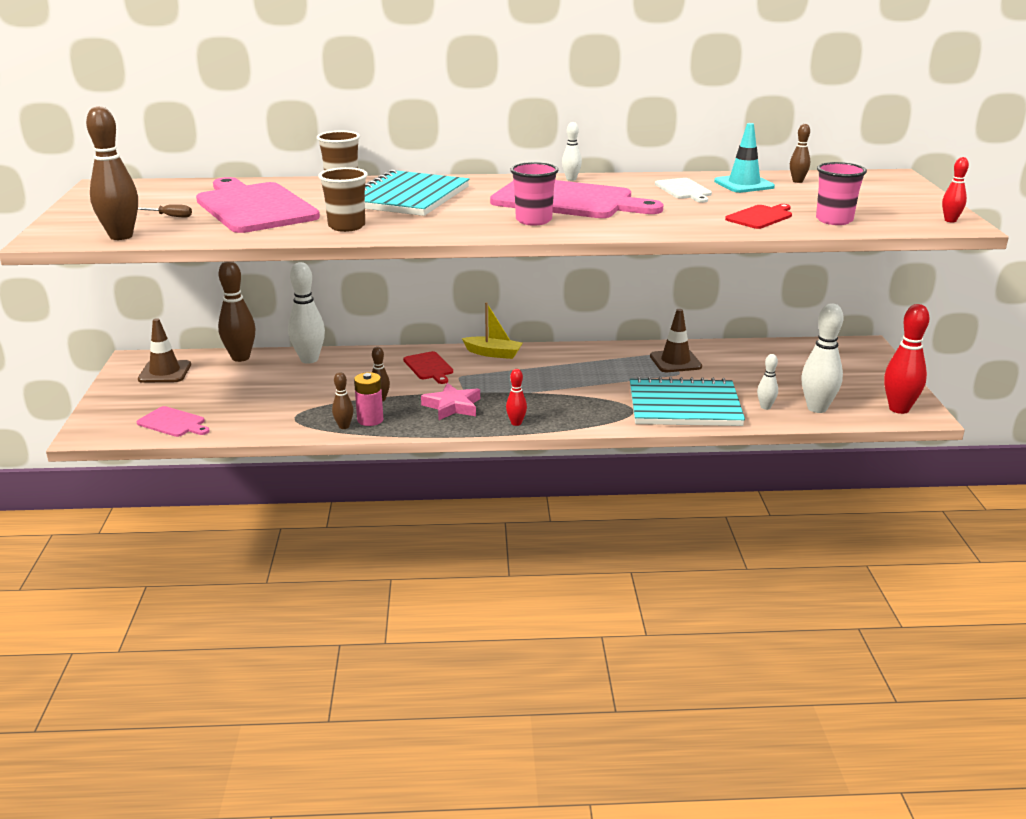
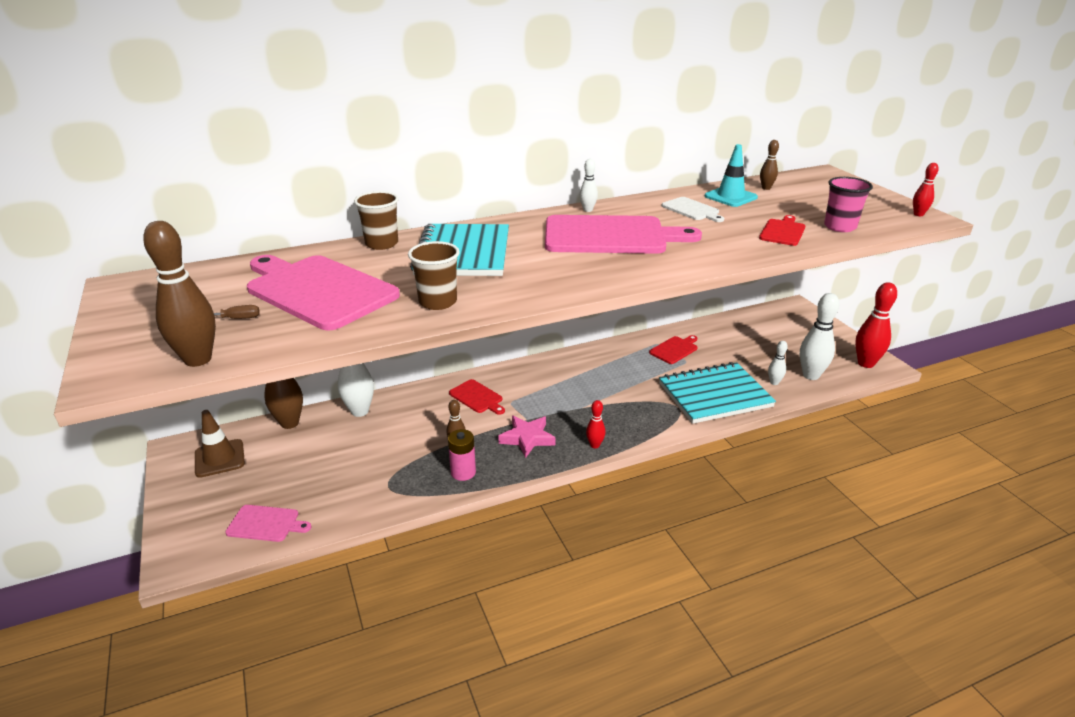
camera: 20 degrees left, 5 degrees up
brown bowling pin [332,372,354,429] -> none
yellow boat [462,302,523,359] -> none
pink cup [510,162,559,226] -> none
brown traffic cone [650,309,702,372] -> red cutting board [649,335,697,364]

